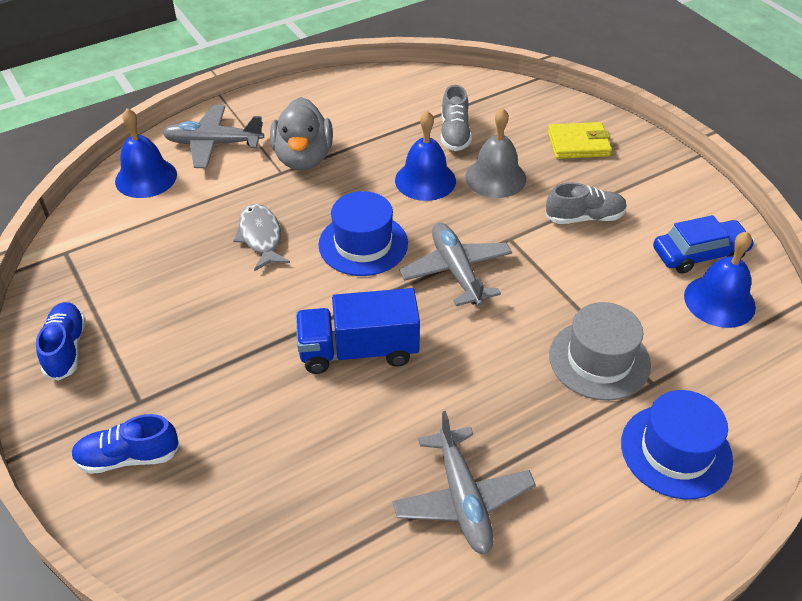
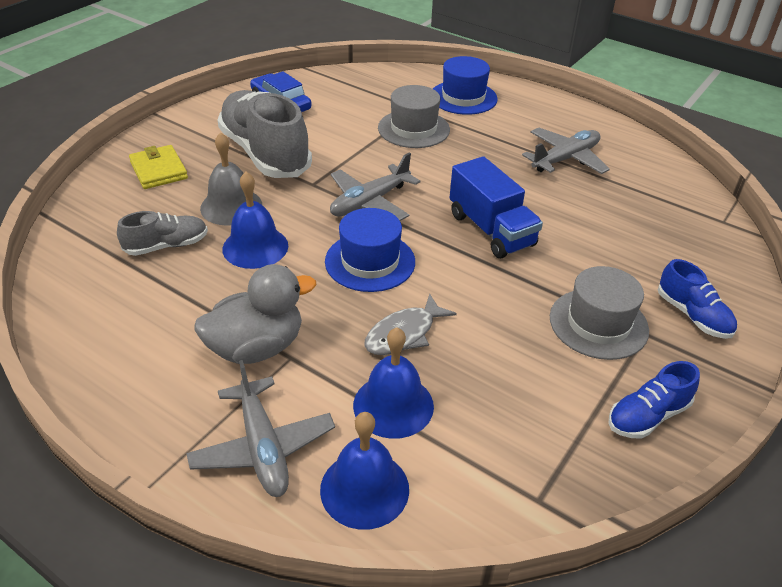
camera: 115 degrees left, 5 degrees down
grey shoe [546,182,627,224] -> grey shoe [217,90,312,178], size x2.01
blue bell [684,231,756,328] -> blue bell moved to [353,327,434,439]
none -> grey hat [550,266,649,360]

